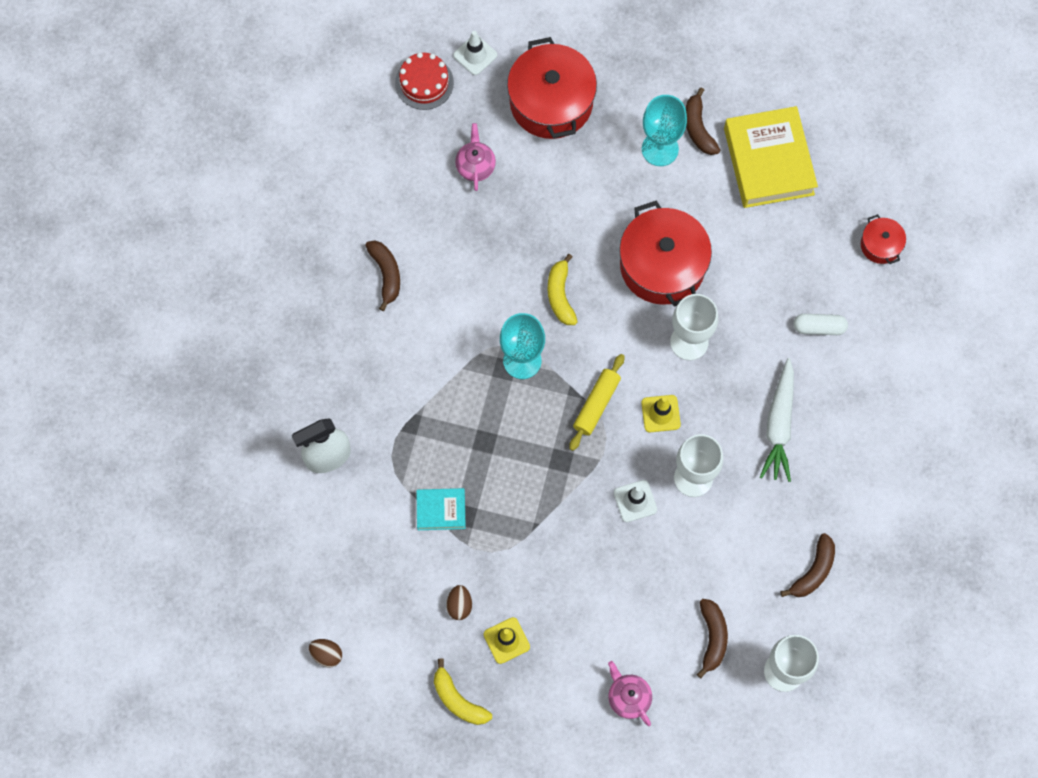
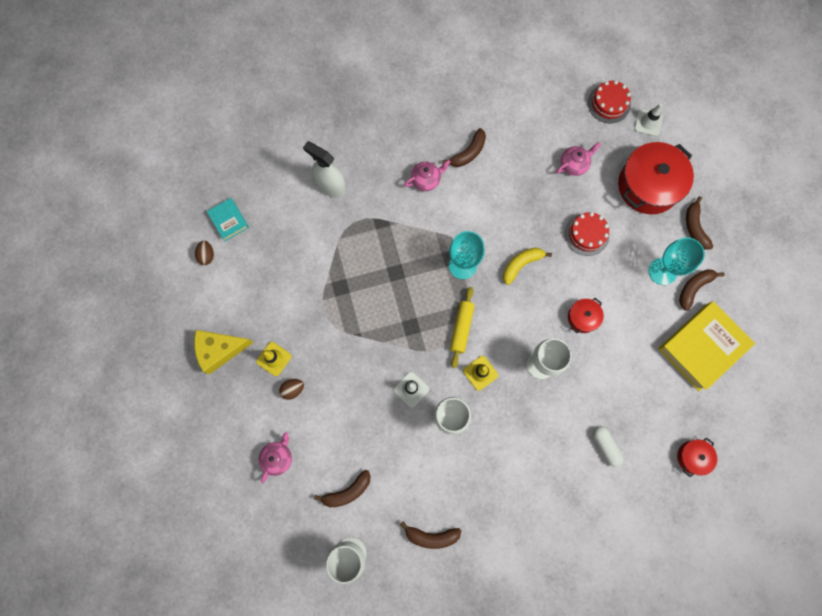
camera: 60 degrees right, 5 degrees up
turquoise book [416,488,466,530] -> turquoise book moved to [207,198,249,241]
yellow banana [434,659,492,725] -> yellow cheese [194,330,254,374]
brown egg [446,585,472,620] -> brown egg moved to [279,379,304,400]
yellow rolling pin [569,354,624,451] -> yellow rolling pin turned 75 degrees counterclockwise [450,287,475,368]
red pot [619,201,712,307] -> red pot [568,298,604,333], size x0.48
white carrot [760,358,794,482] -> none
none -> pink teapot [404,160,451,191]
none -> red cake [565,212,610,256]
none -> brown banana [686,196,713,250]

